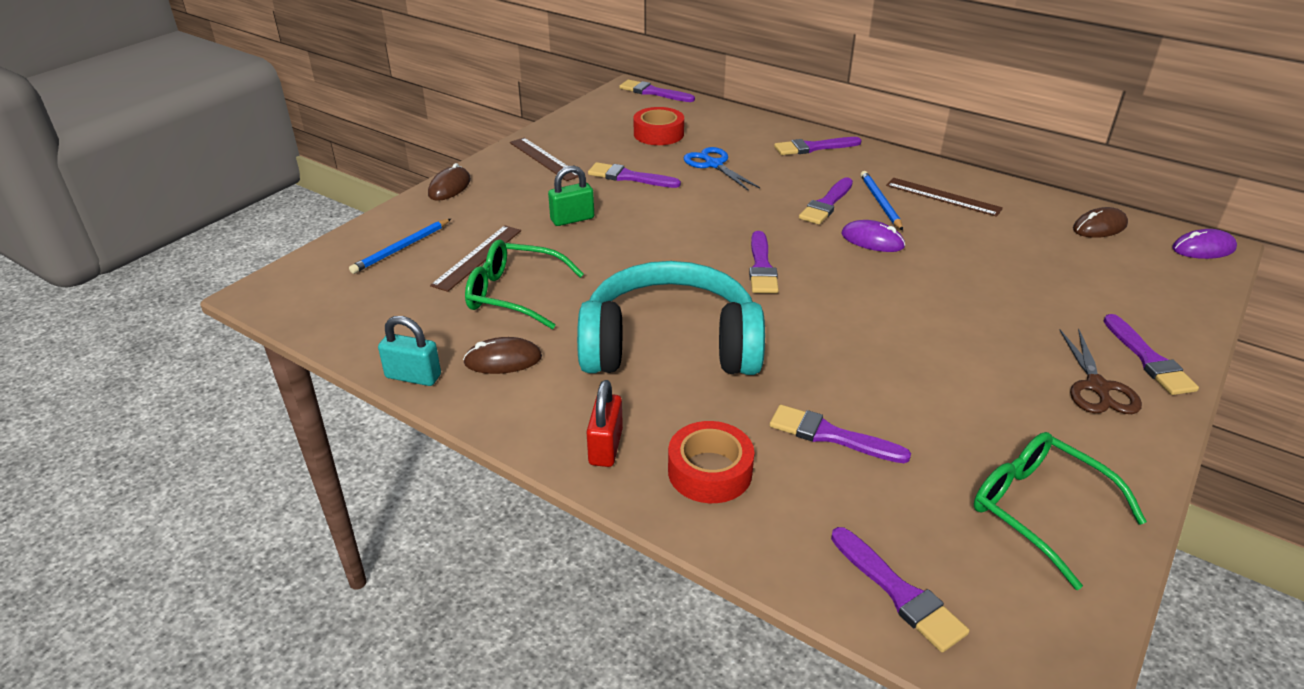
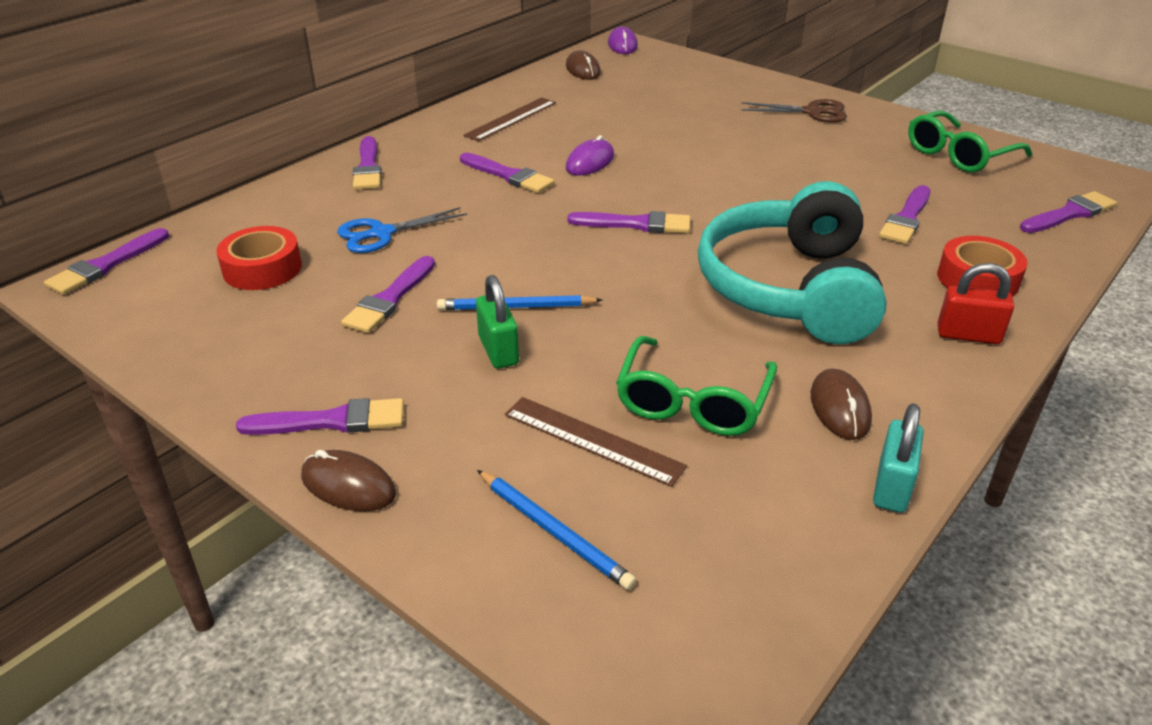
camera: 85 degrees left, 0 degrees up
brown ruler [510,138,578,181] -> none
blue pencil [860,171,903,230] -> blue pencil moved to [437,295,602,310]
purple brush [1104,314,1199,395] -> purple brush moved to [236,398,404,435]

